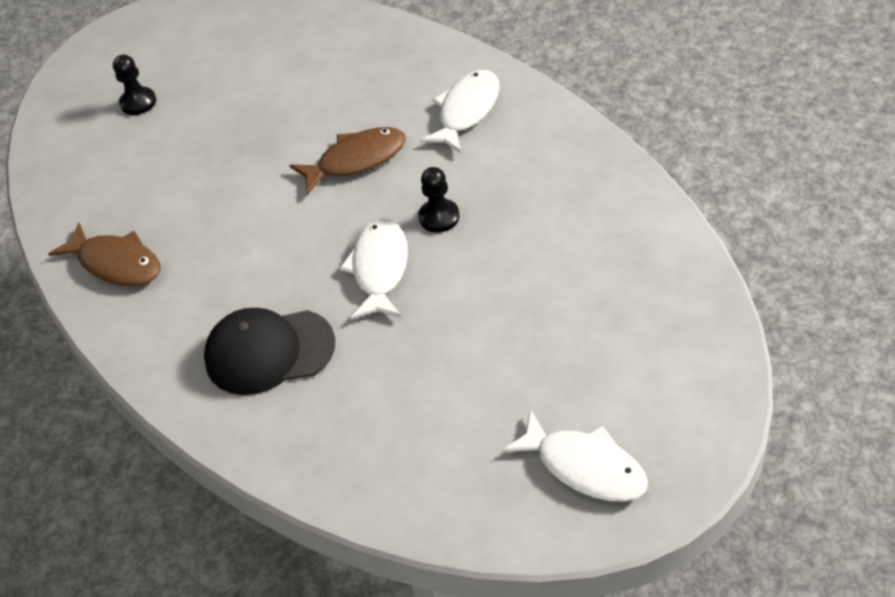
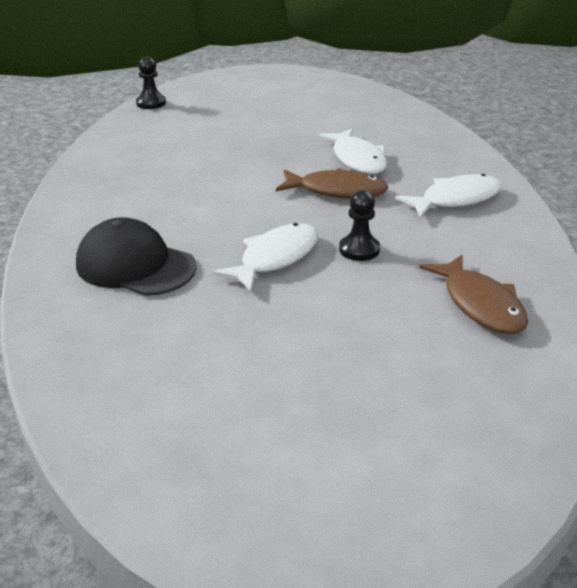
camera: 30 degrees right, 15 degrees down
brown fish [49,222,161,286] -> brown fish moved to [420,255,528,334]
black pawn [113,55,156,115] -> black pawn moved to [136,56,166,109]
white fish [502,410,648,502] -> white fish moved to [318,128,387,174]

